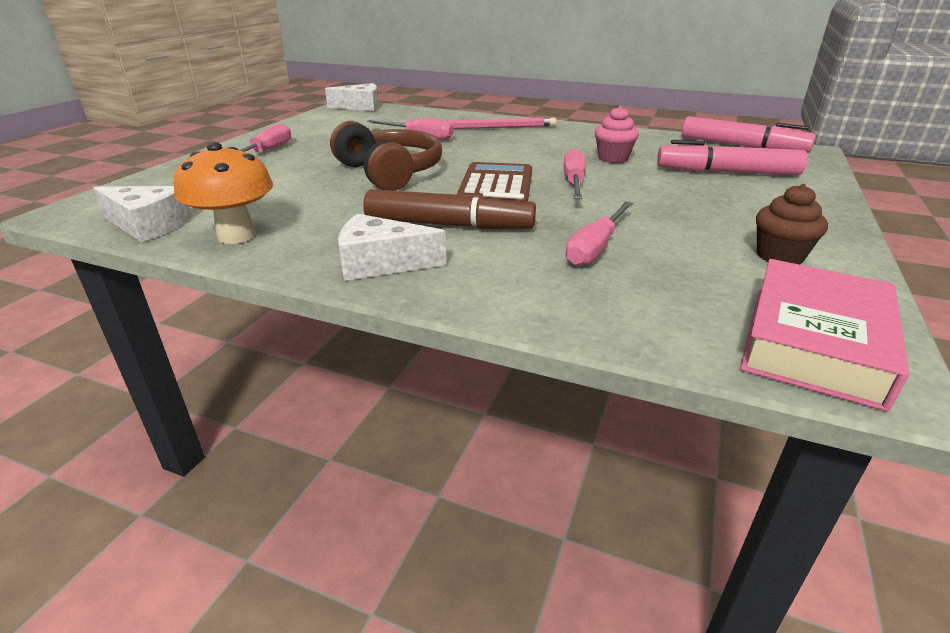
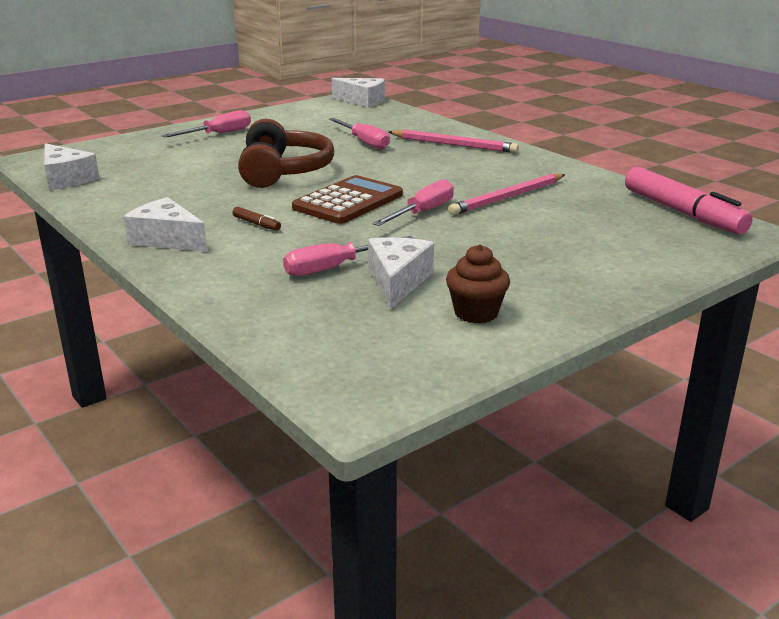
camera: 30 degrees right, 5 degrees down
orange mushroom [174,142,273,244] -> none
brown marker [363,189,536,229] -> brown marker [232,207,281,231], size x0.41
pink cupcake [595,106,639,163] -> pink pencil [448,174,565,215]
pink marker [657,140,808,175] -> none
pink book [740,259,909,411] -> none
none -> white cheese [368,237,434,310]

